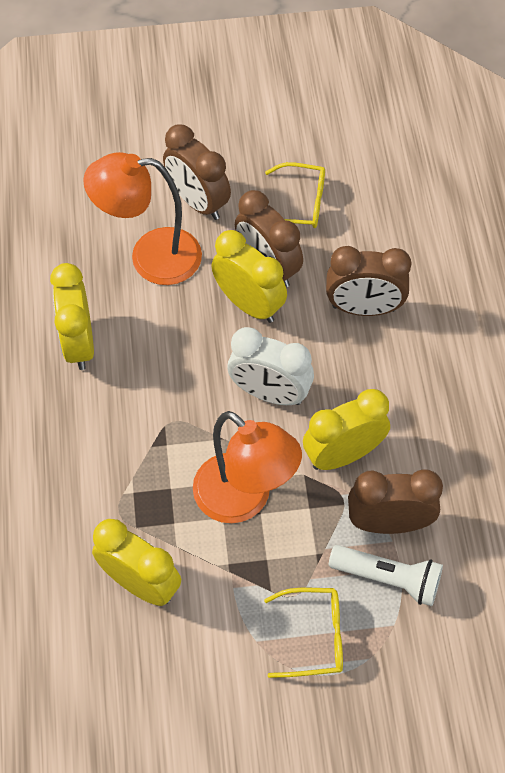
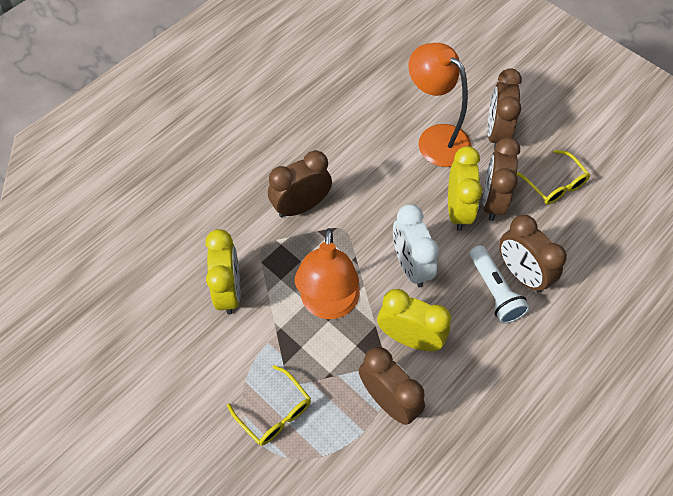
camera: 50 degrees right, 0 degrees up
yellow clock [50,263,94,370] -> none
white flashlight [329,545,443,606] -> white flashlight moved to [470,245,530,324]
none -> brown clock [268,150,332,218]

